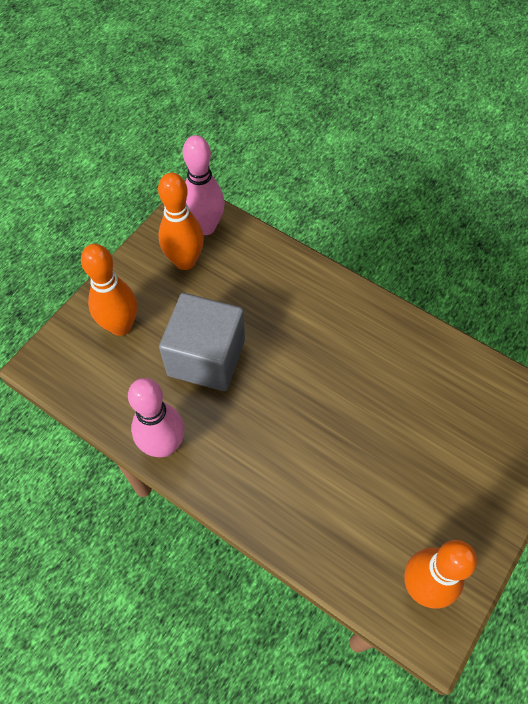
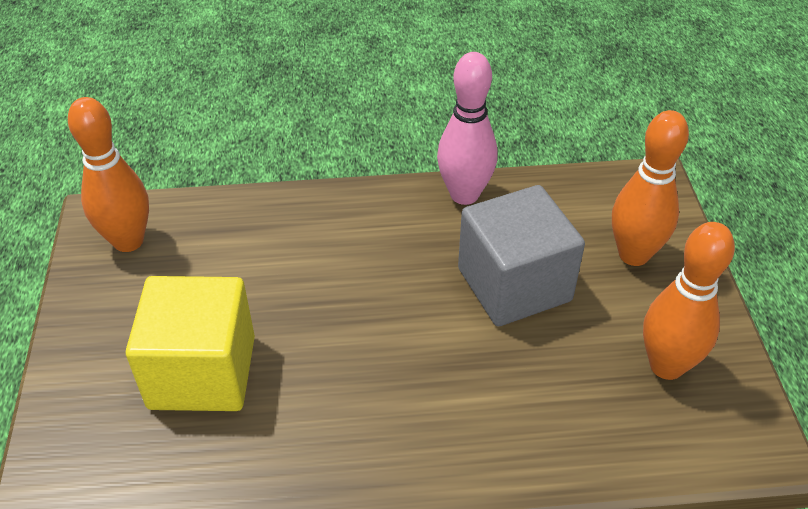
camera: 140 degrees right, 15 degrees down
pink bowling pin [183,135,225,235] -> none
none -> yellow cube [126,276,255,411]

